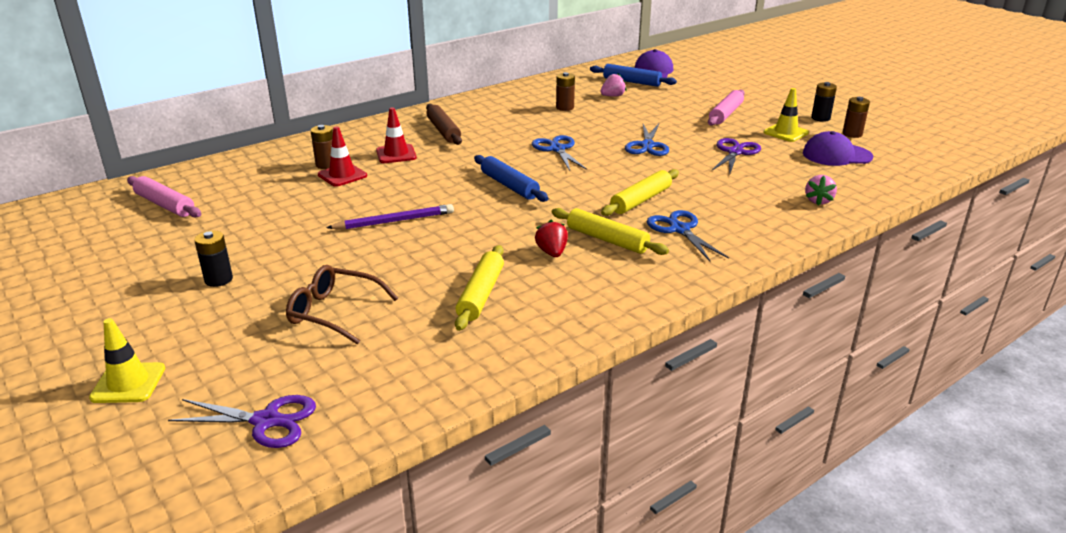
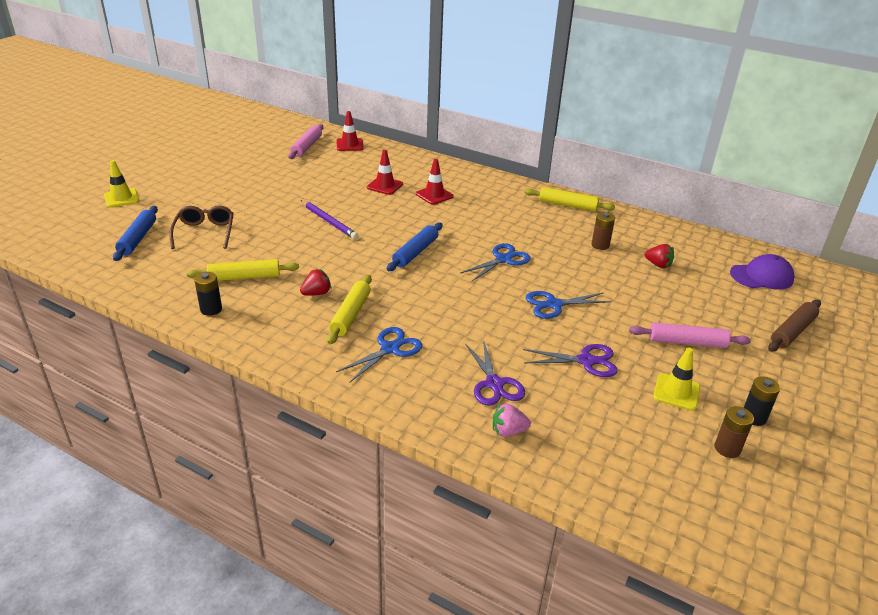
camera: 65 degrees right, 5 degrees up
purple scissors [168,395,316,448] -> purple scissors moved to [465,340,525,406]
black battery [194,230,233,287] -> black battery moved to [194,272,222,316]
brown battery [310,125,333,169] -> none
brown rolling pin [426,104,462,145] -> brown rolling pin moved to [768,299,821,352]
blue rolling pin [590,64,677,87] -> blue rolling pin moved to [113,206,158,261]
pink strawberry [600,73,626,97] -> red strawberry [645,244,674,268]
yellow rolling pin [601,169,679,216] -> yellow rolling pin moved to [524,187,615,212]
purple cap [803,131,873,166] -> none
none -> red traffic cone [336,111,363,151]

